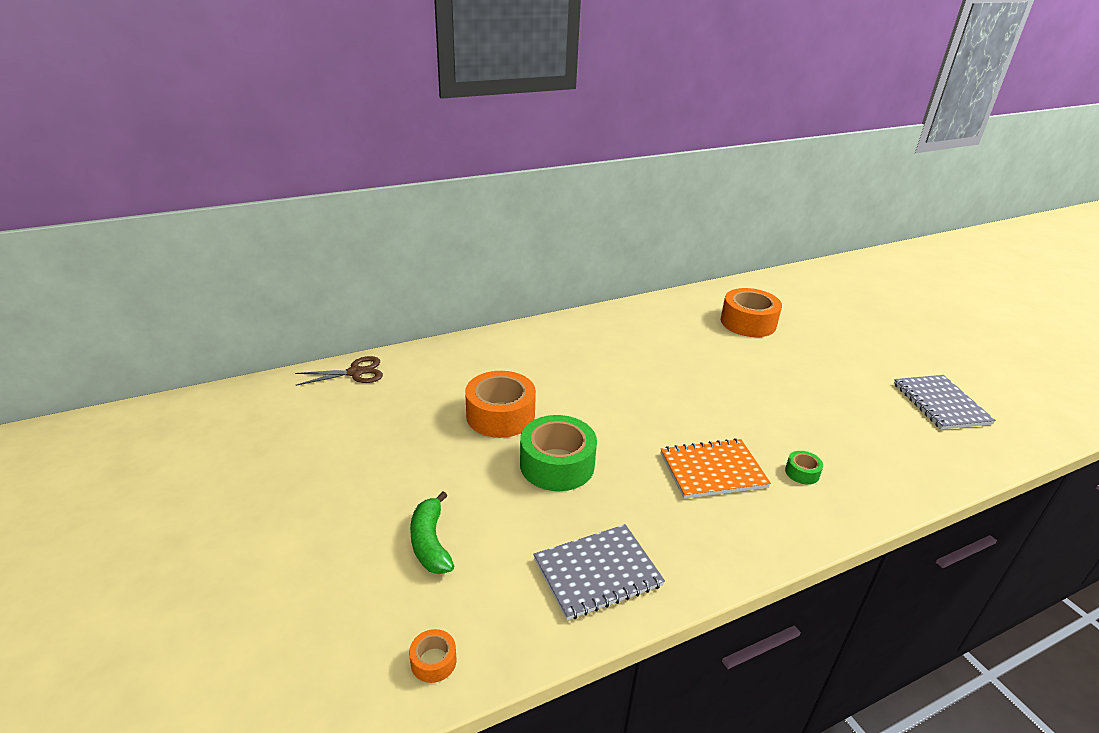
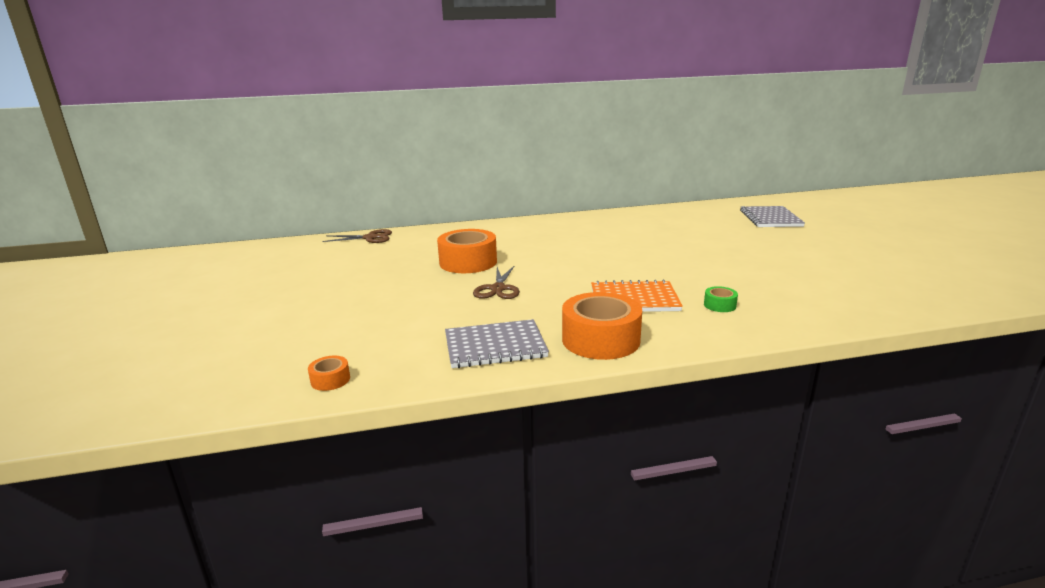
camera: 15 degrees right, 10 degrees down
green banana [410,491,454,574] -> none
green tape [520,415,597,491] -> brown scissors [473,266,520,299]
orange tape [721,288,782,337] -> orange tape moved to [562,292,642,360]
grey notebook [894,375,996,430] -> grey notebook moved to [740,206,805,227]

